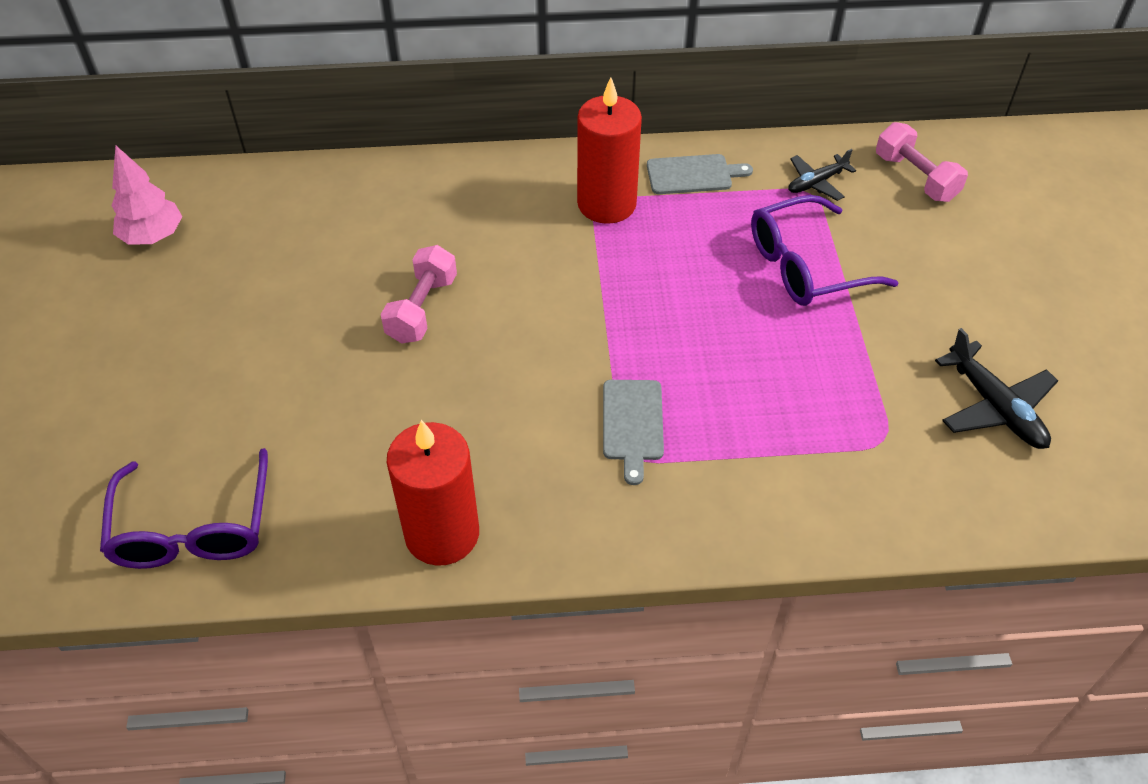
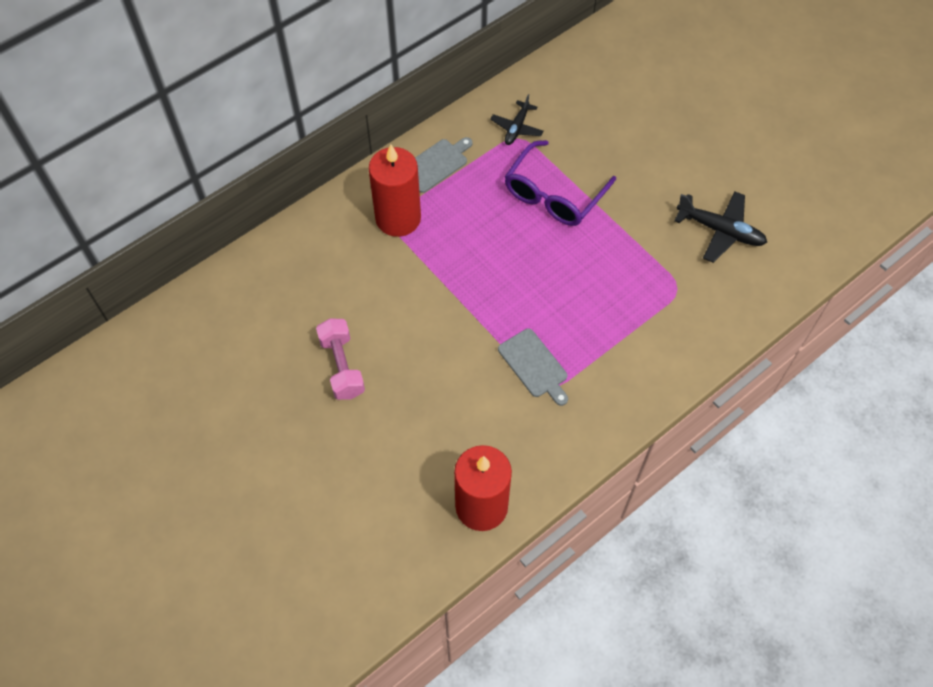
camera: 35 degrees left, 10 degrees up
purple glasses [100,448,268,569] -> none
pink tree [111,145,182,245] -> none
pink dumbbell [876,122,968,202] -> none

